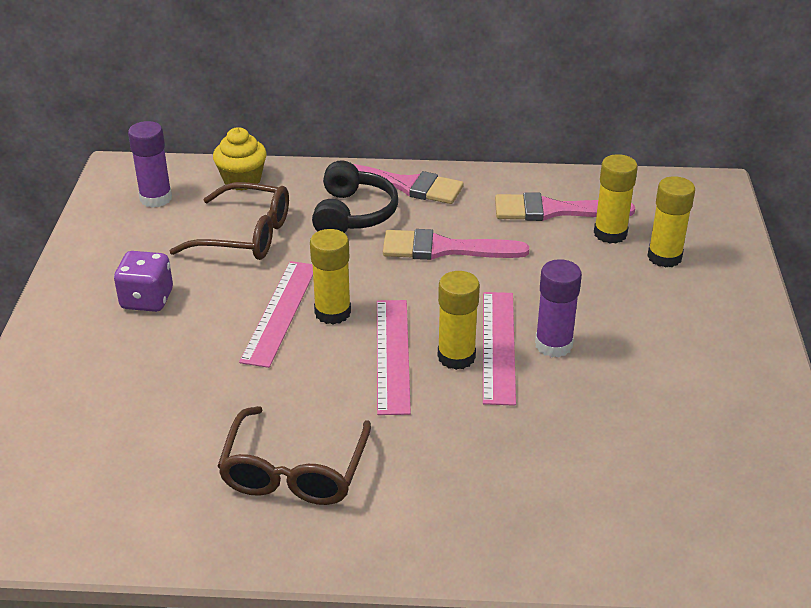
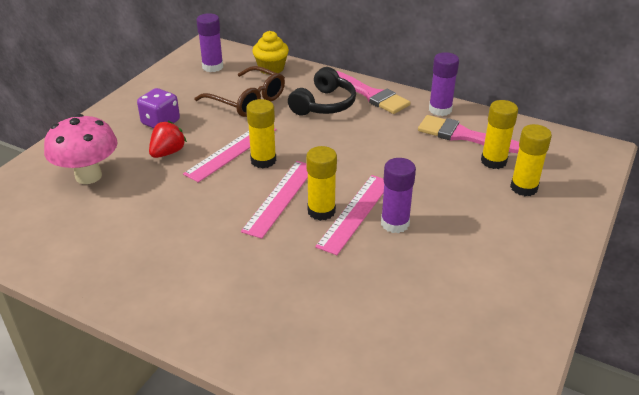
camera: 25 degrees right, 0 degrees up
brown glasses [217,406,371,505] -> none
pink brush [383,229,529,260] -> none
none -> pink mushroom [44,114,118,184]
none -> red strawberry [149,121,187,158]
none -> purple glue stick [429,52,459,116]

